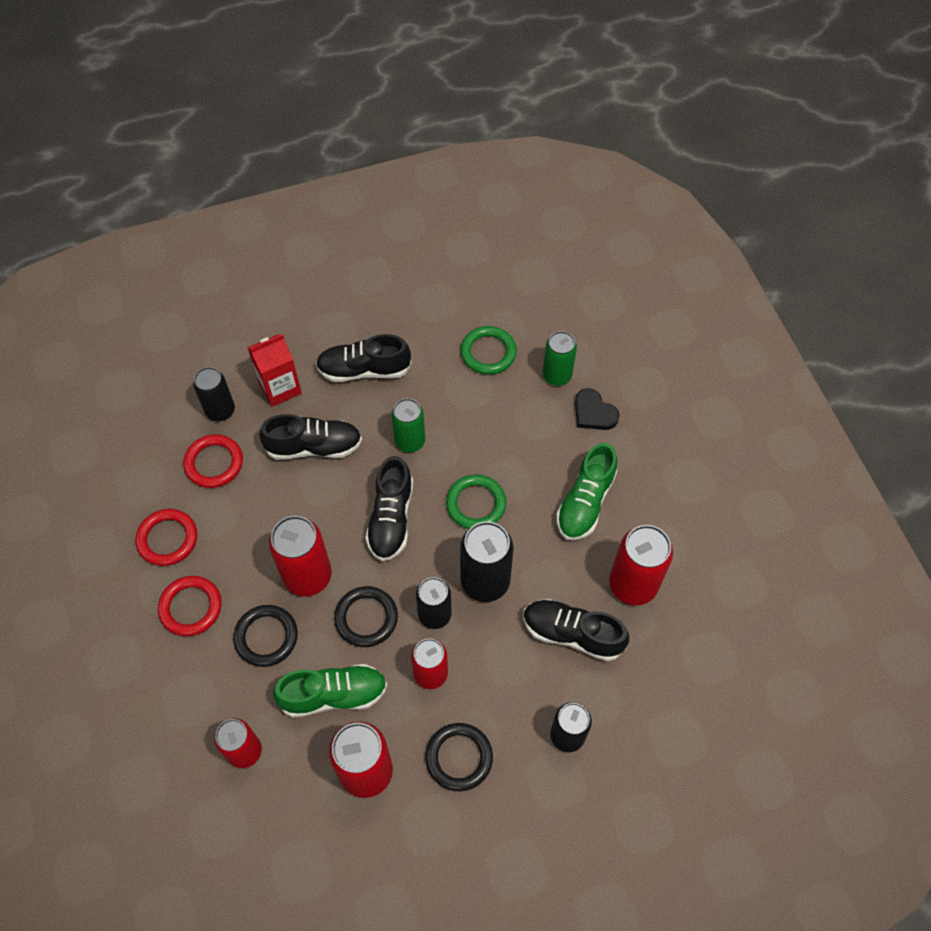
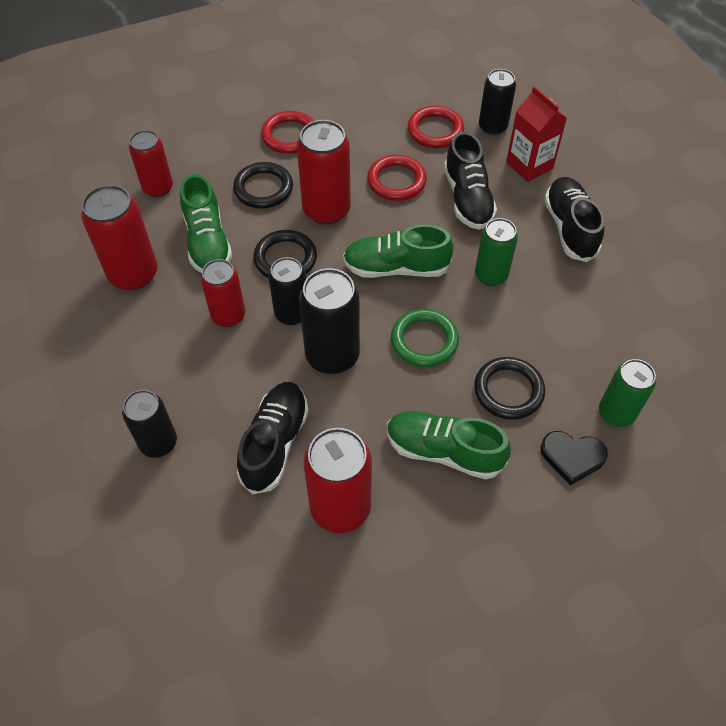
camera: 85 degrees right, 5 degrees down
red ring [136,509,197,566] -> red ring moved to [367,155,427,201]
black shoe [366,456,413,561] -> green shoe [343,225,454,278]
black ring [425,723,493,791] -> black ring moved to [474,357,545,420]
green ring [461,326,517,375] -> none
black heart [575,388,620,430] -> black heart turned 120 degrees counterclockwise [540,431,608,485]

